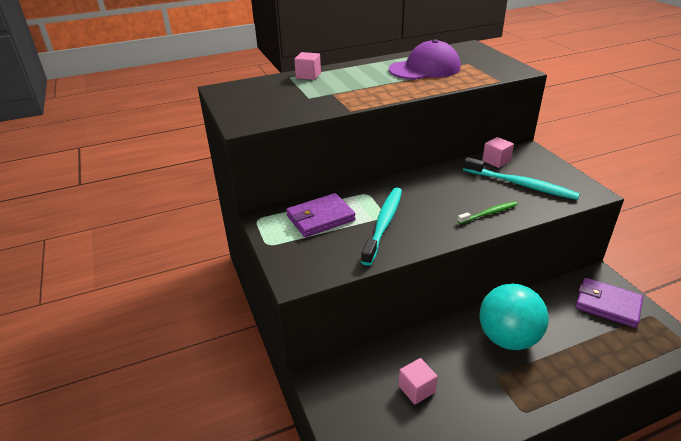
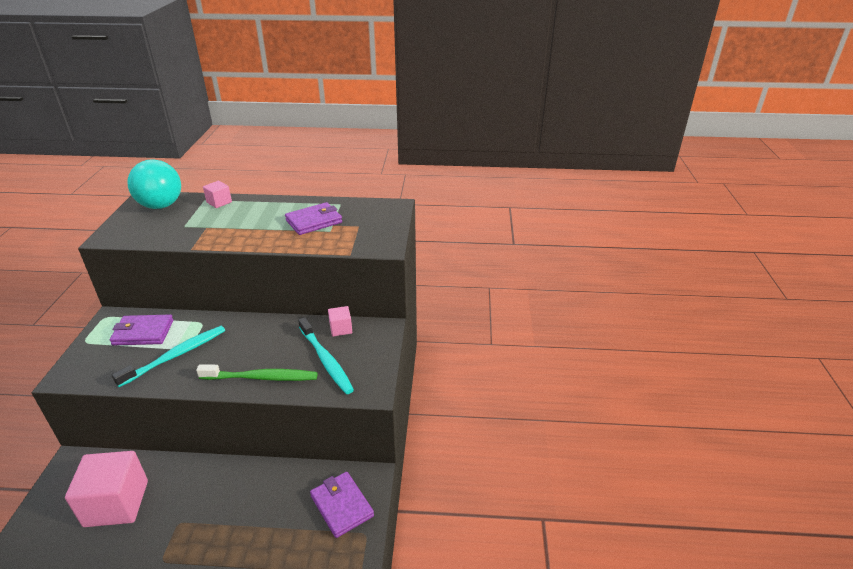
camera: 25 degrees right, 0 degrees up
purple cap [389,39,461,80] -> purple wallet [285,202,342,235]
pink cube [399,358,438,404] -> pink cube [65,451,148,527], size x2.13
green toothbrush [457,201,518,224] -> green toothbrush [196,364,318,381], size x1.75
turquoise ball [480,284,549,350] -> turquoise ball moved to [127,159,181,209]

